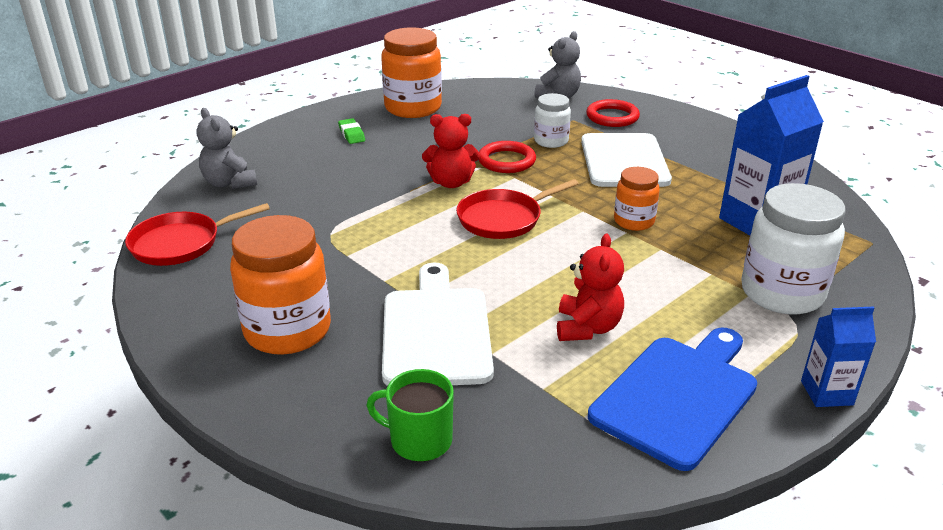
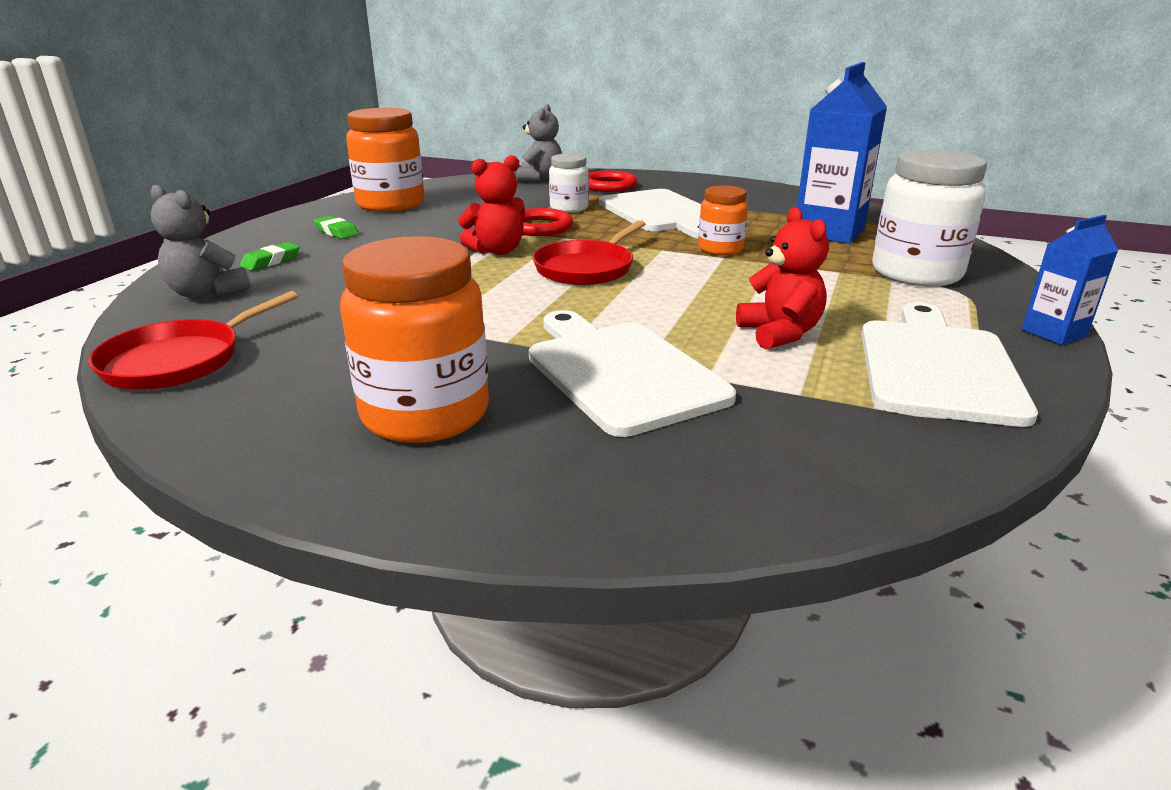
camera: 25 degrees left, 5 degrees down
green mug [366,369,454,462] -> none
blue cutting board [588,328,757,471] -> white cutting board [862,302,1038,427]
none -> green eraser [240,242,300,271]

